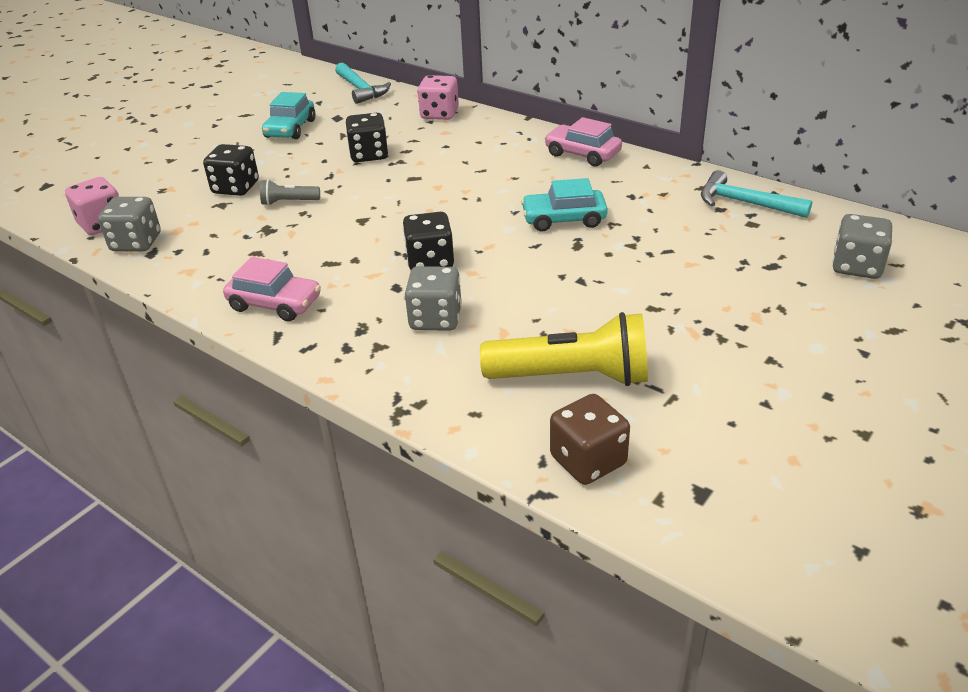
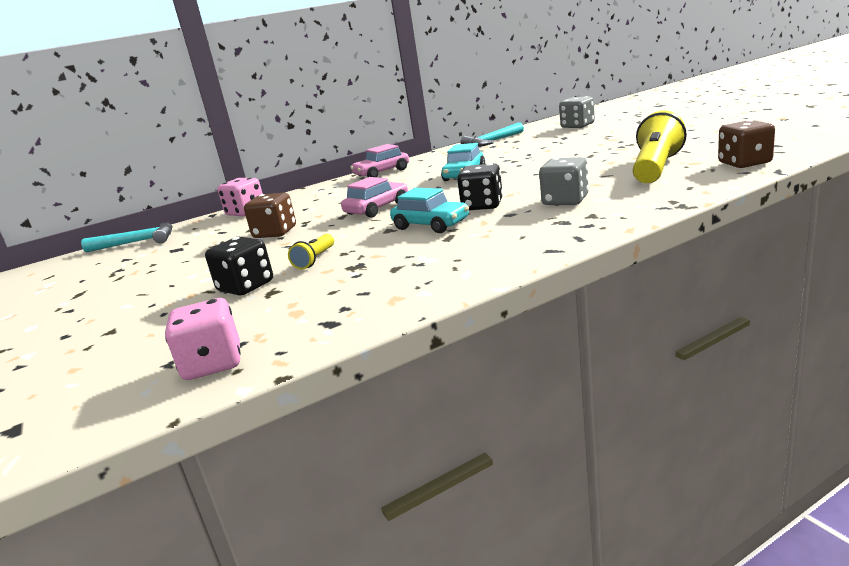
camera: 65 degrees left, 15 degrees down
grey dice [98,197,161,251] -> none
pink car [223,257,321,321] -> pink car moved to [341,177,408,218]
grey flashlight [260,179,320,205] -> yellow flashlight [288,234,334,270]
turquoise car [262,92,316,139] -> turquoise car moved to [390,188,469,233]
black dice [346,113,388,162] -> brown dice [244,193,296,238]

